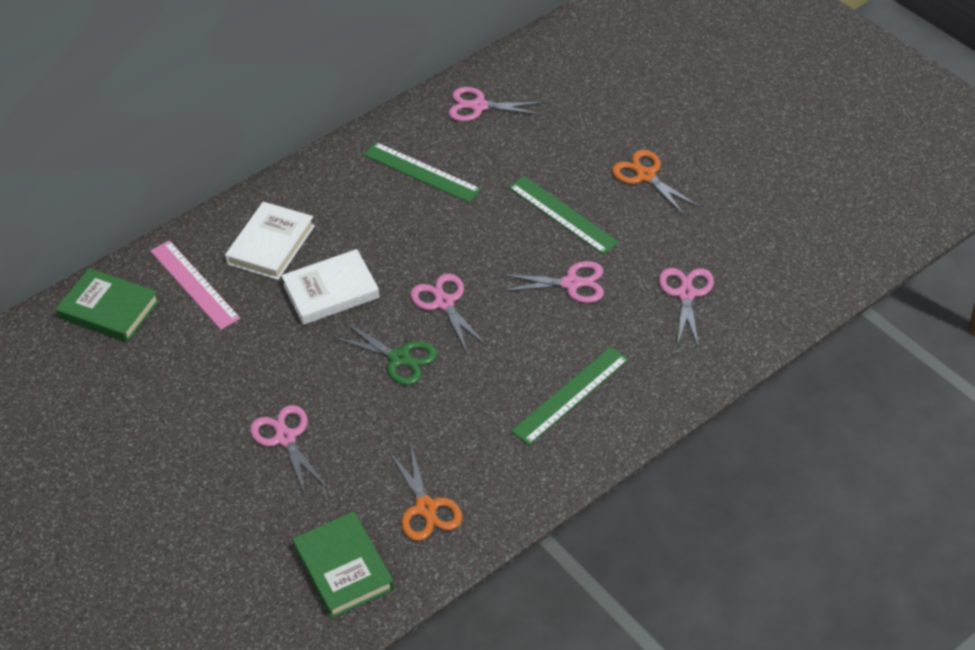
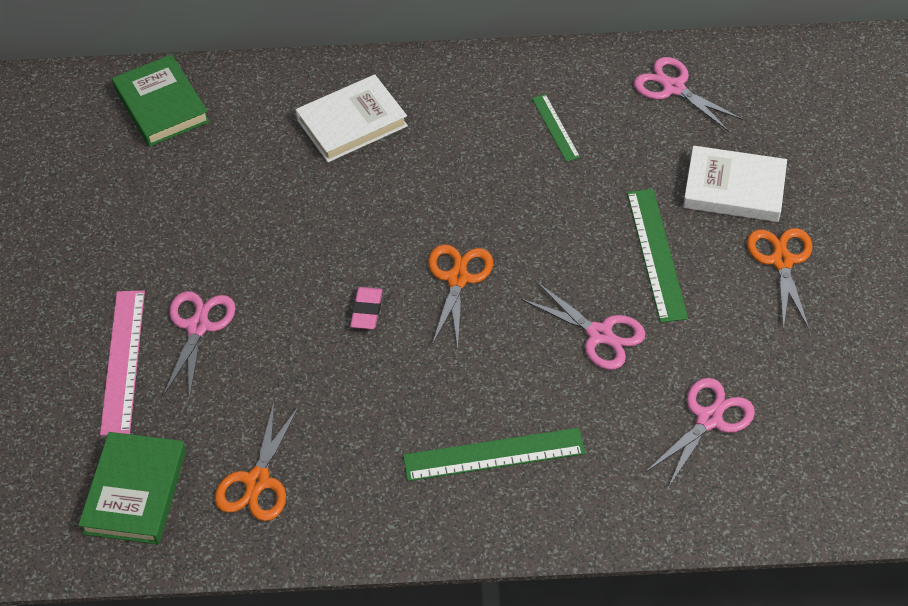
camera: 35 degrees right, 5 degrees up
pink ruler [150,240,241,330] -> pink ruler moved to [100,290,145,436]
white book [281,249,380,325] -> white book moved to [683,146,787,222]
green scissors [333,322,437,385] -> pink eraser [350,287,383,329]
green ruler [363,142,481,203] -> green ruler [532,94,580,162], size x0.59
pink scissors [410,274,487,352] -> orange scissors [428,244,493,348]

